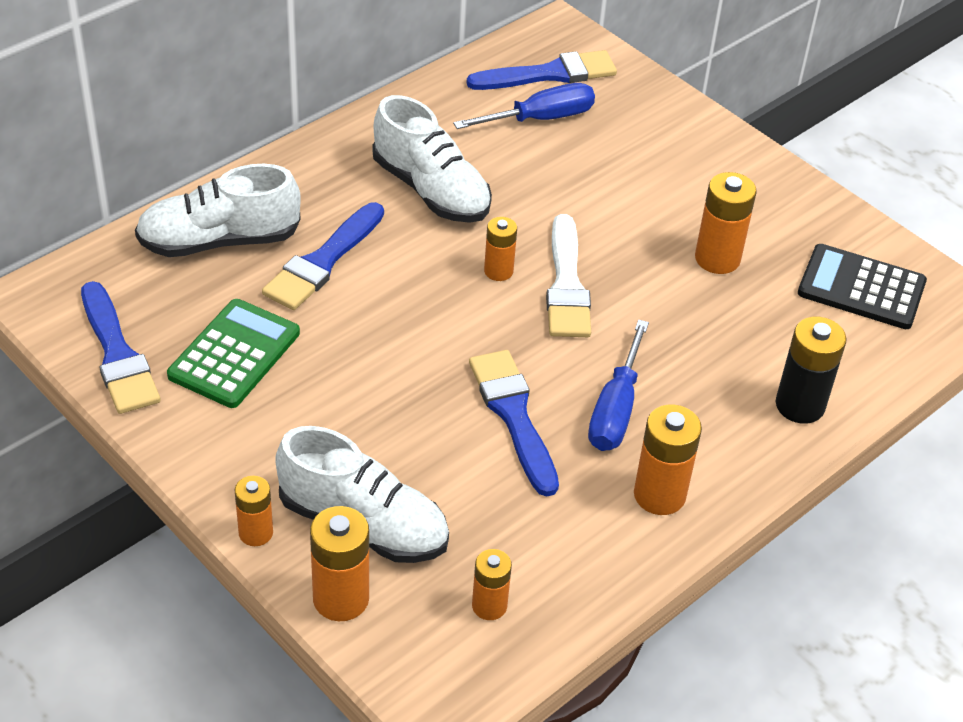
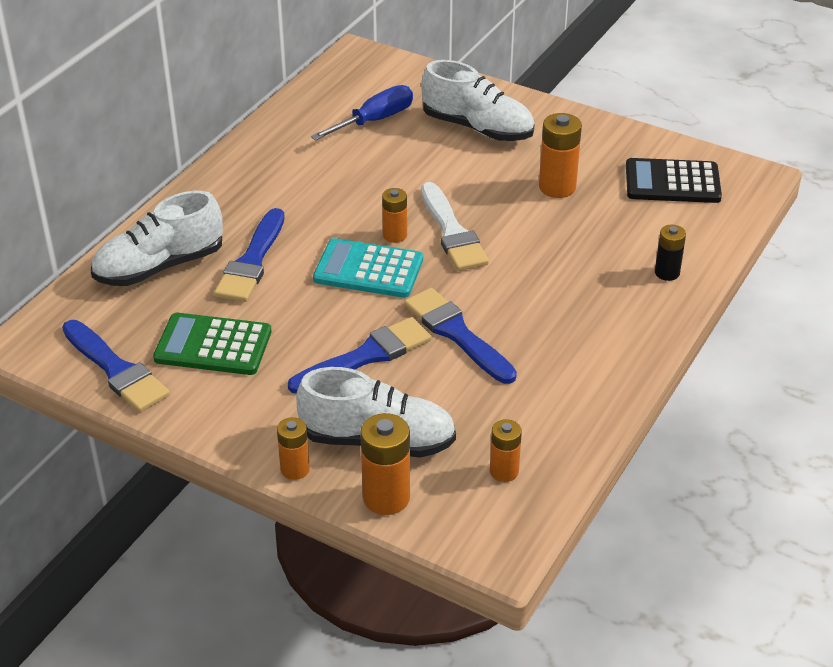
camera: 15 degrees left, 5 degrees down
green calculator [167,299,300,408] -> green calculator turned 90 degrees counterclockwise [153,313,272,375]
white shoe [373,95,492,223] -> white shoe moved to [421,60,535,141]
blue brush [467,50,617,90] -> blue brush moved to [288,317,432,394]
blue screwdriver [588,320,649,451] -> none
orange battery [634,405,702,515] -> none
black battery [776,317,847,424] -> black battery [655,225,686,281], size x0.63
none -> turquoise calculator [313,238,423,298]

